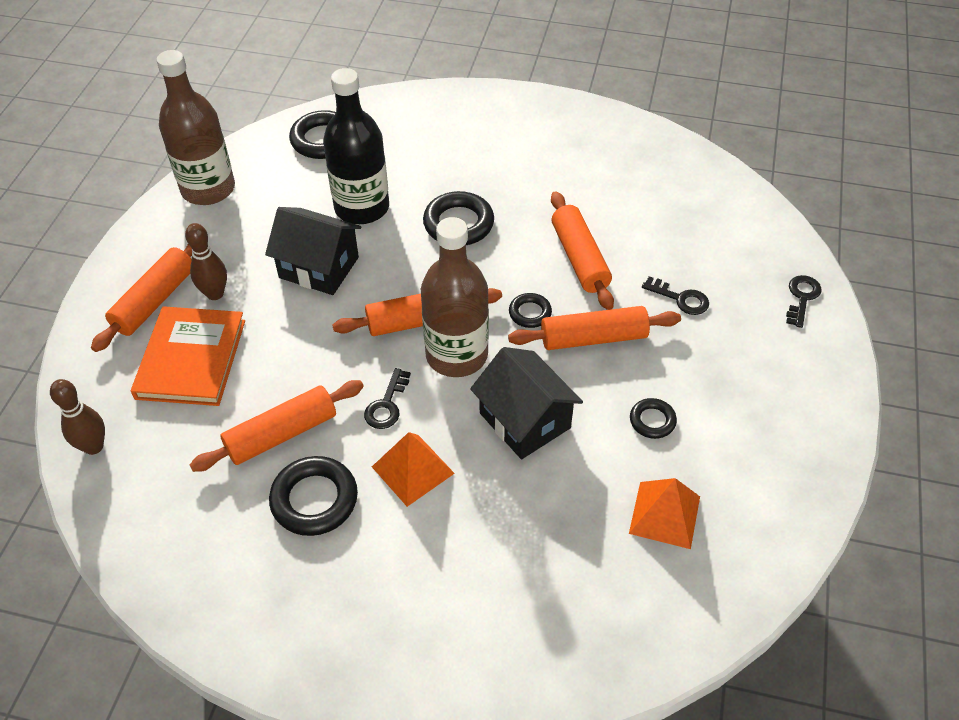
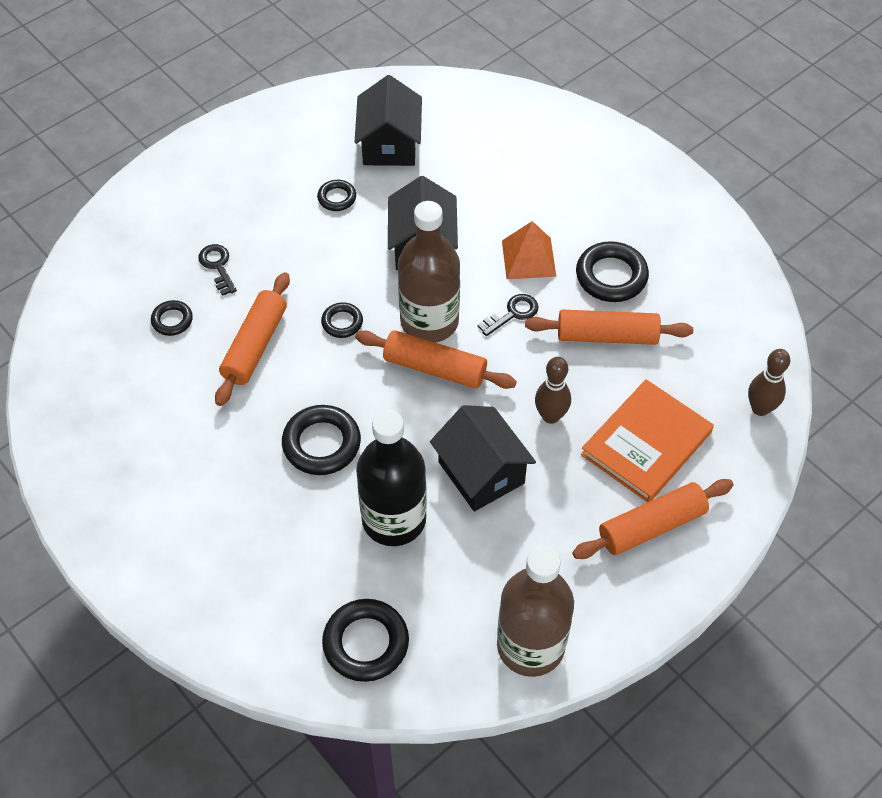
camera: 145 degrees left, 5 degrees up
brown bowling pin [185,223,227,300] -> brown bowling pin moved to [535,357,571,424]
orange rolling pin [508,306,681,350] -> none
orange pyramid [629,478,700,549] -> black house [355,75,422,166]
black key [786,275,822,328] -> none
none -> black ring [151,300,193,336]

